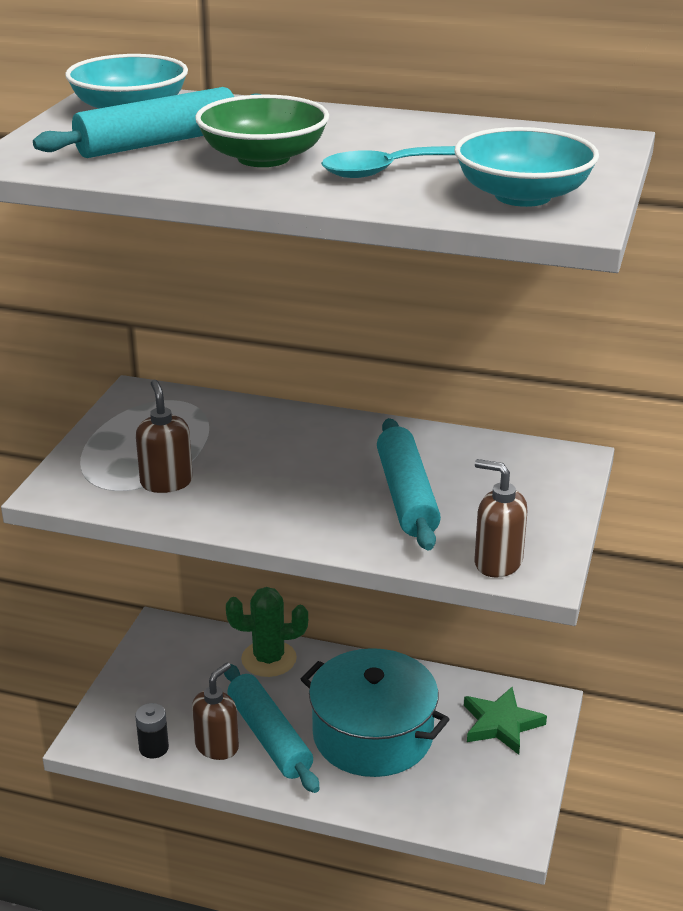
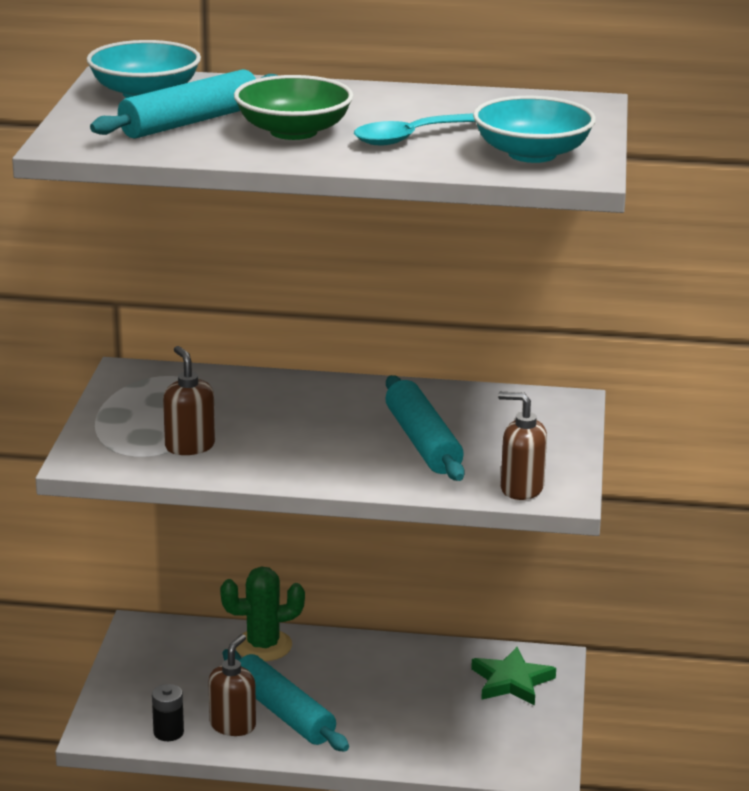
camera: 10 degrees left, 5 degrees down
turquoise pot [301,648,450,777] -> none

